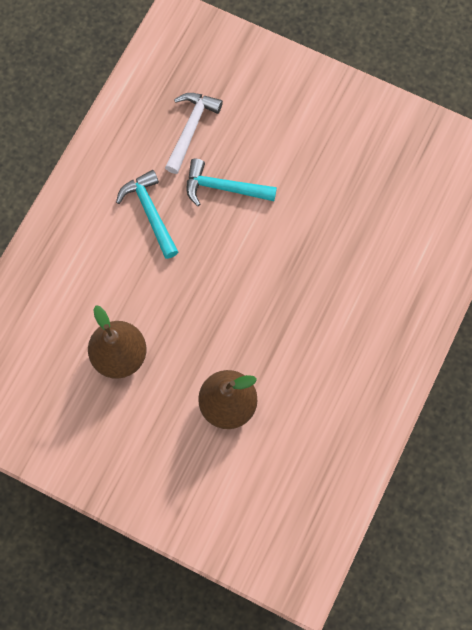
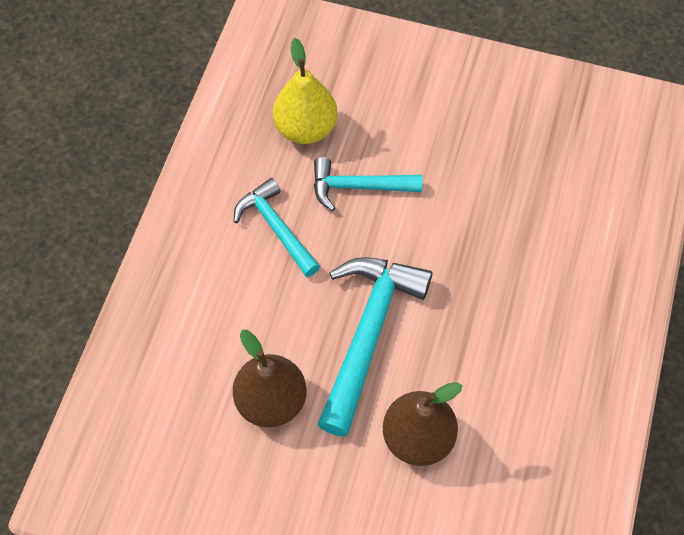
camera: 10 degrees left, 10 degrees down
white hammer [165,93,223,174] -> yellow pear [273,38,338,144]
none -> turquoise hammer [317,257,433,437]

